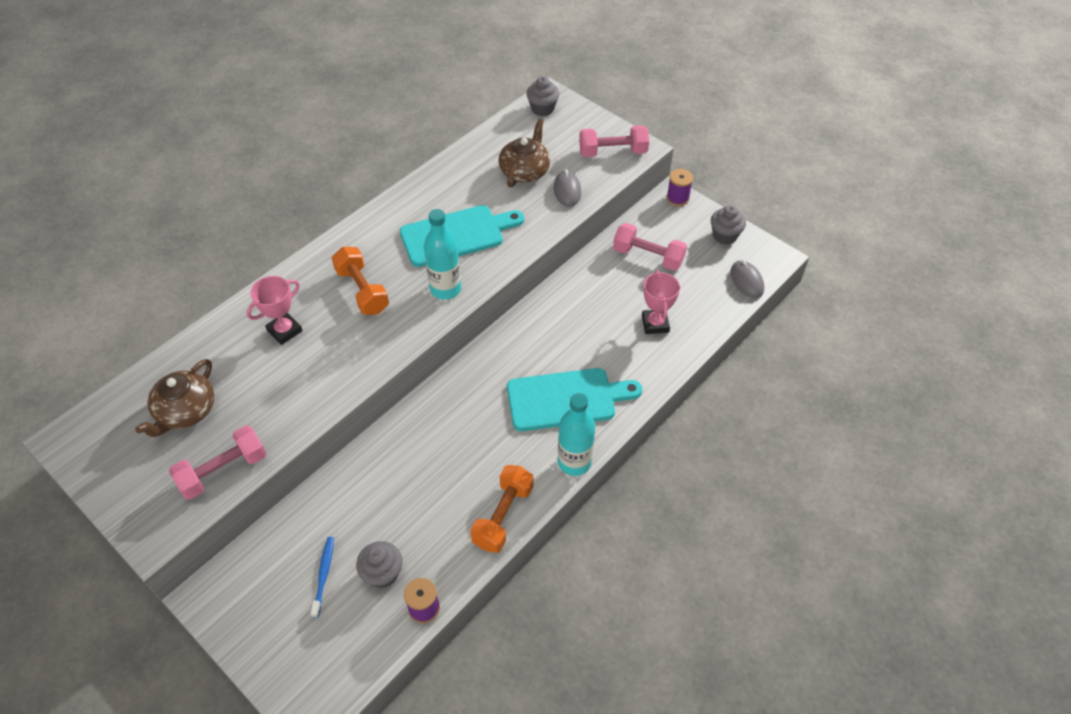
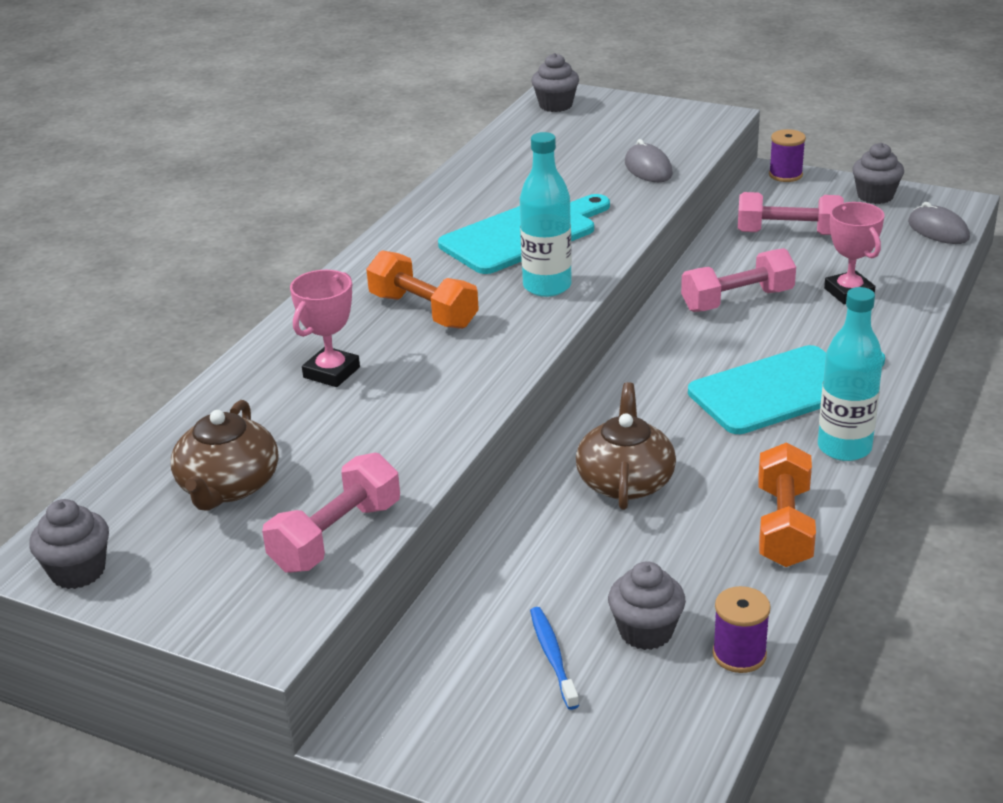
camera: 15 degrees left, 20 degrees down
brown teapot [498,119,550,188] -> brown teapot moved to [576,382,676,510]
pink dumbbell [579,125,649,157] -> pink dumbbell moved to [681,248,796,312]
none -> grey cupcake [29,499,109,589]

